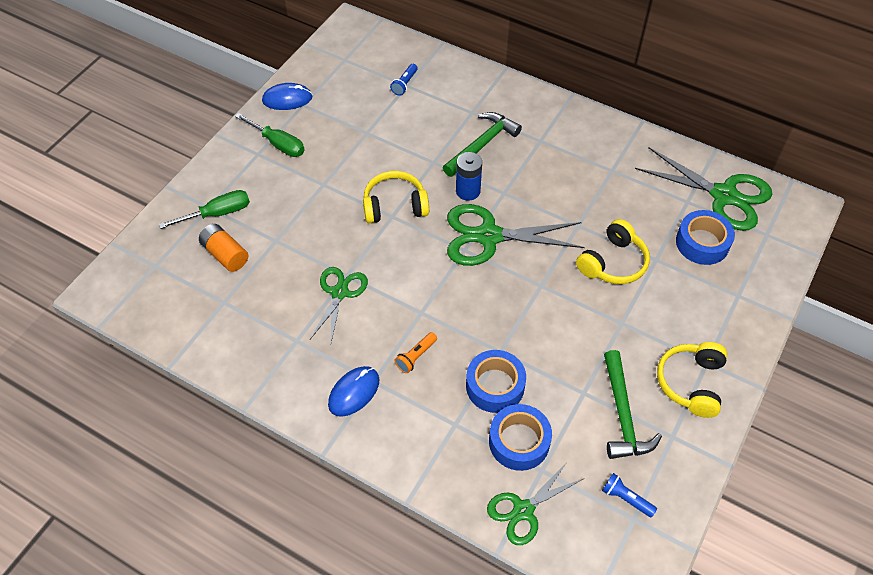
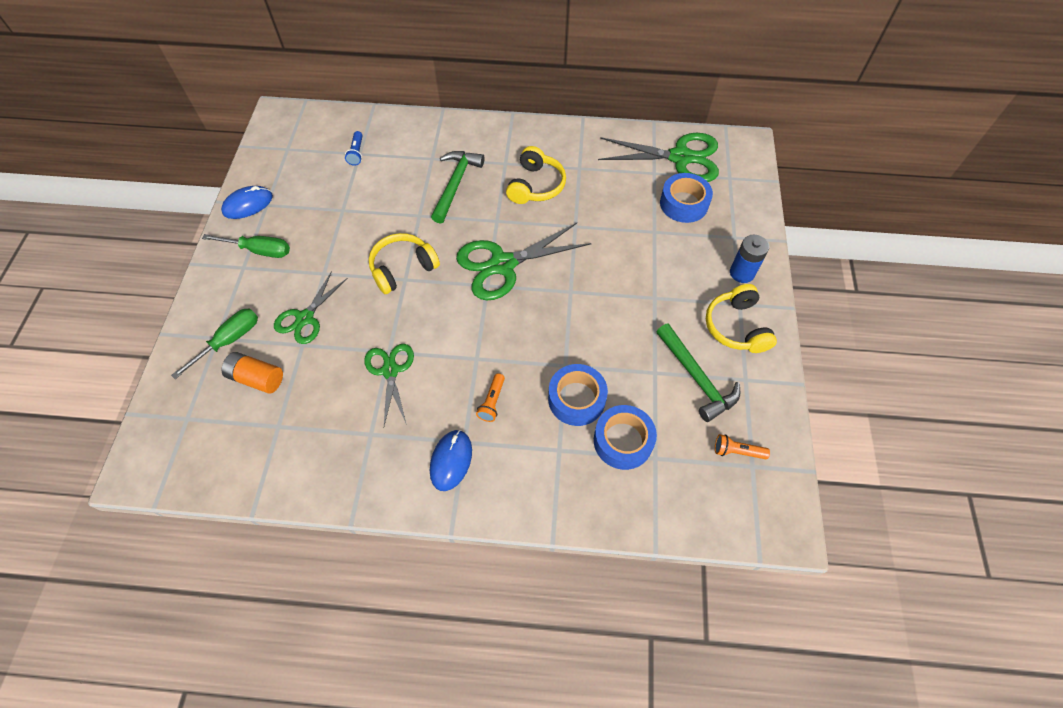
camera: 25 degrees left, 5 degrees up
blue battery [456,152,482,201] -> blue battery moved to [730,235,769,283]
green scissors [487,461,583,545] -> green scissors moved to [274,271,348,344]
yellow headphones [576,219,650,284] -> yellow headphones moved to [506,146,566,204]
blue flashlight [602,473,657,518] -> orange flashlight [715,434,770,459]

